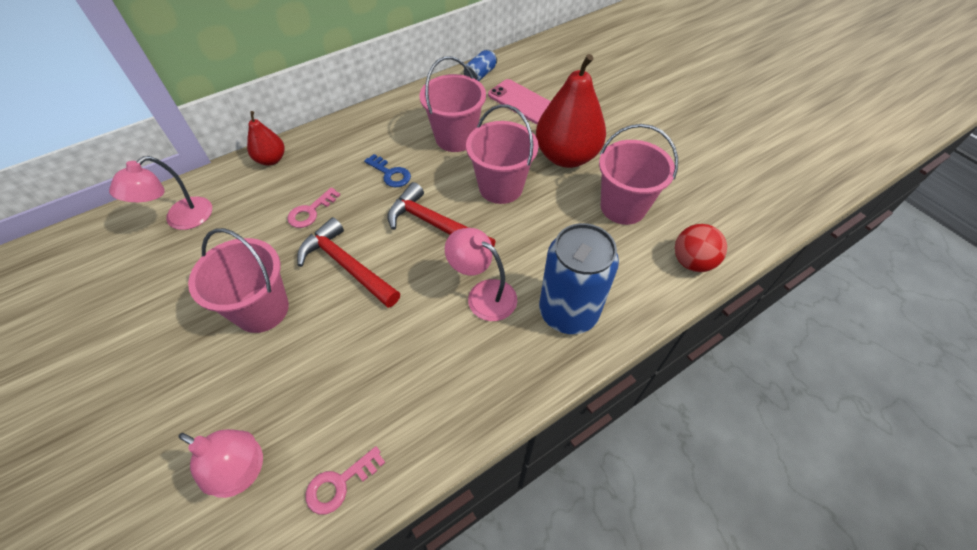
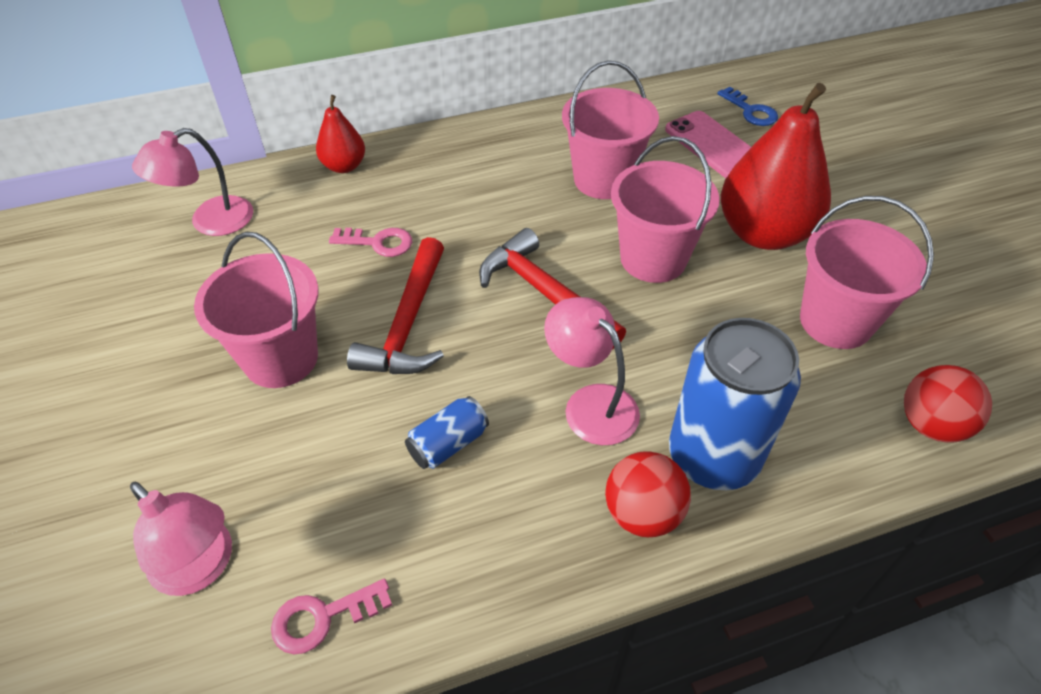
camera: 15 degrees right, 5 degrees down
pink key [287,187,340,228] -> pink key turned 135 degrees counterclockwise [329,228,412,257]
red hammer [297,217,400,308] -> red hammer turned 135 degrees counterclockwise [347,237,444,374]
blue key [364,154,411,187] -> blue key moved to [717,87,778,126]
blue can [464,50,497,81] -> blue can moved to [405,396,489,469]
none -> red ball [605,451,691,537]

